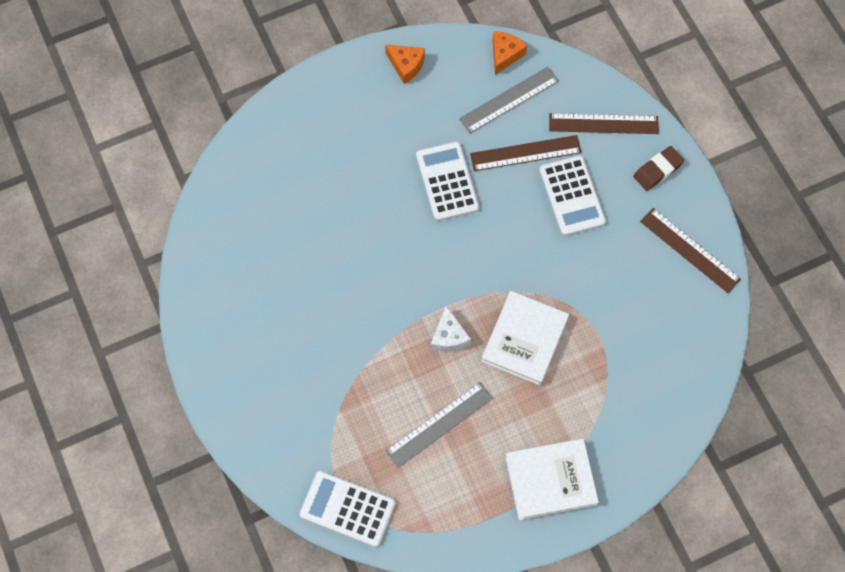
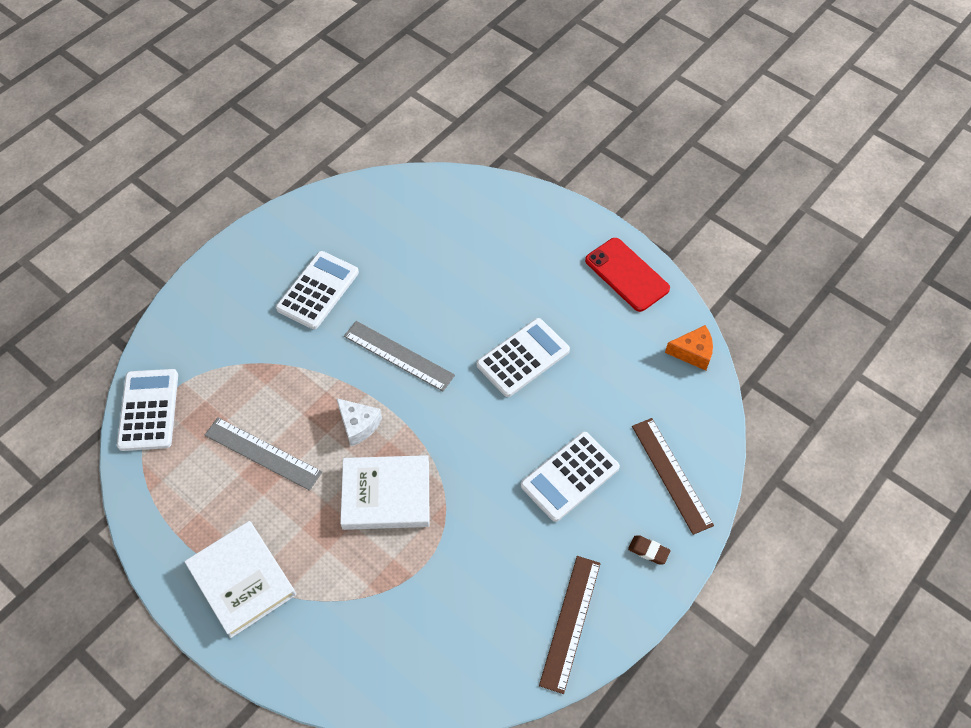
camera: 65 degrees right, 10 degrees down
orange cheese [385,45,425,84] -> red phone [585,238,670,312]
white cheese [431,306,471,352] -> white cheese turned 105 degrees counterclockwise [336,398,382,446]
grey ruler [459,67,559,133] -> grey ruler moved to [344,321,455,391]
brown ruler [470,135,582,171] -> none
brown eraser [633,146,684,191] -> brown eraser [628,536,671,564], size x0.66
none -> white calculator [276,251,359,329]

